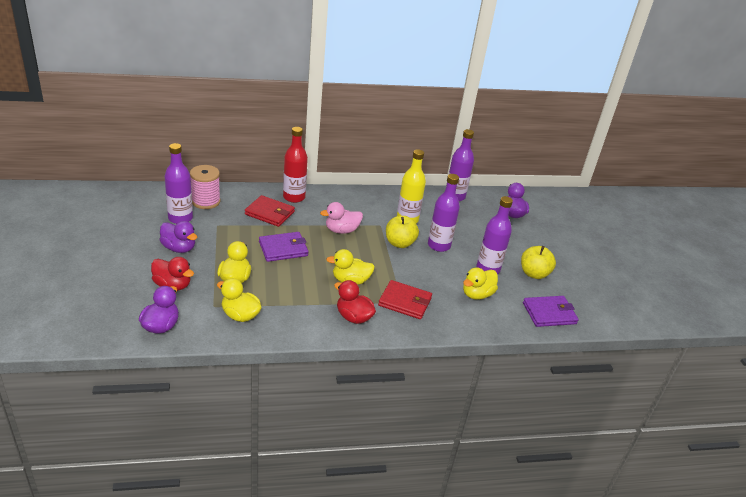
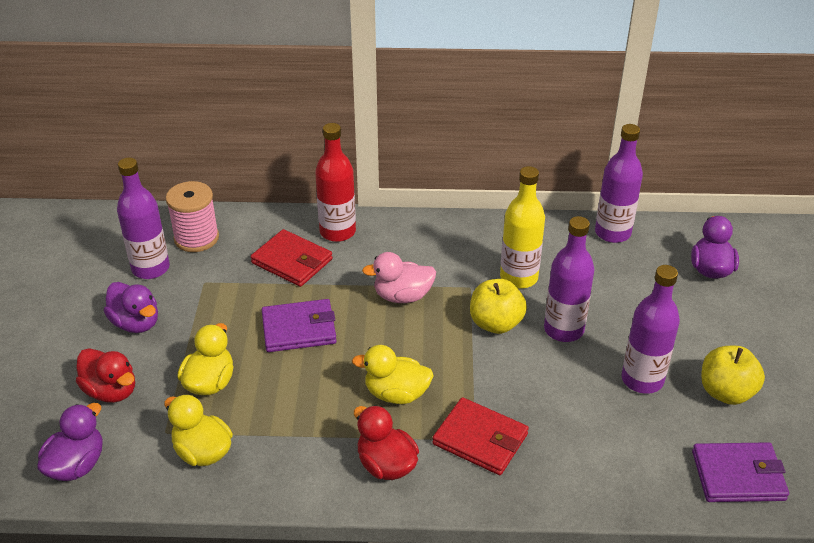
camera: 15 degrees right, 5 degrees up
yellow duck [463,267,498,300] -> none

